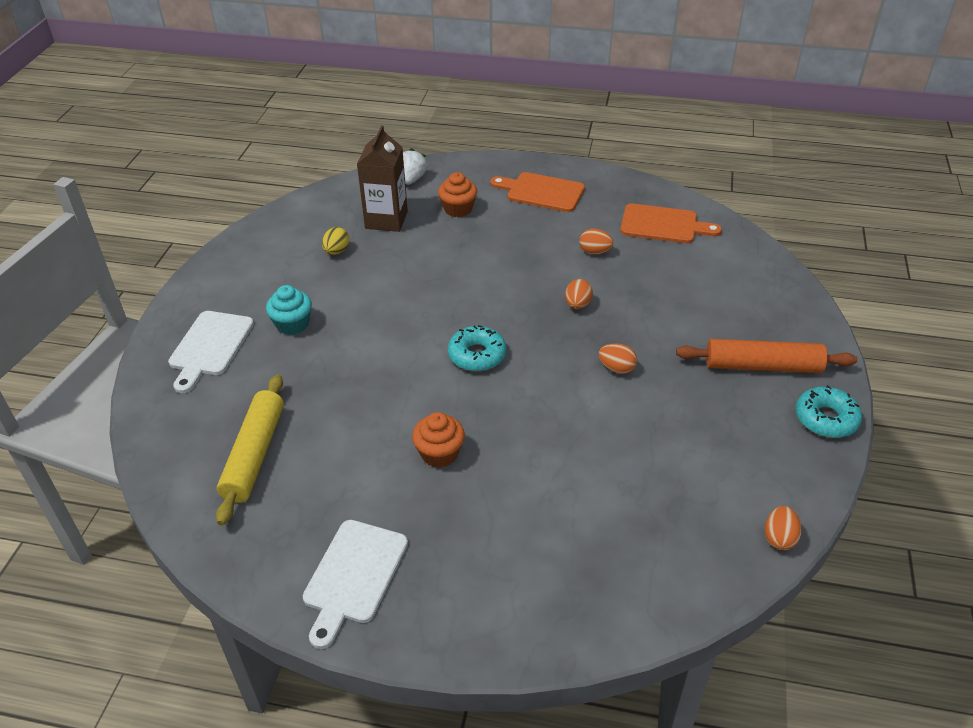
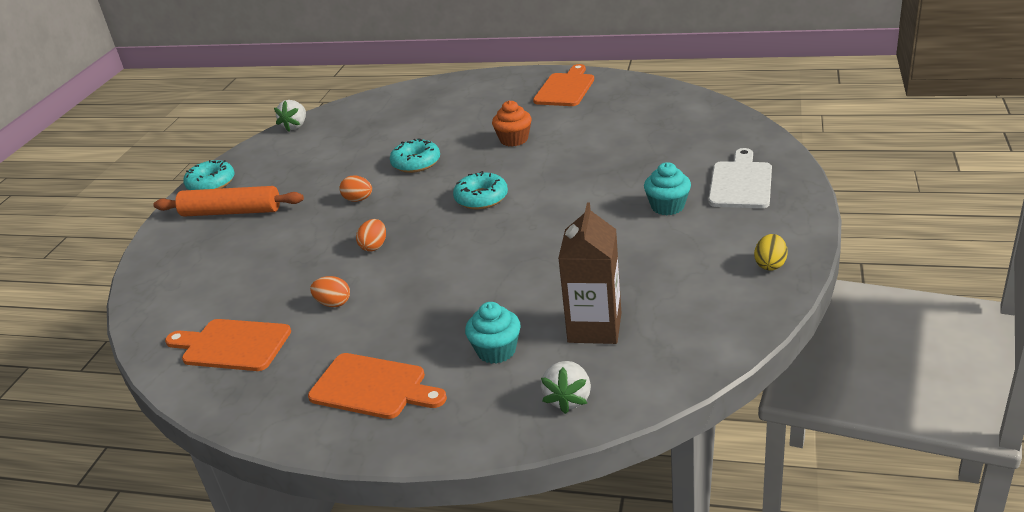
camera: 175 degrees left, 10 degrees down
yellow rolling pin [216,374,284,525] -> none
white cutting board [303,520,408,649] -> orange cutting board [533,64,594,106]
yellow egg [322,227,349,255] -> yellow egg moved to [754,234,788,271]
orange cupcake [438,172,477,217] -> turquoise cupcake [465,302,521,364]
orange egg [765,506,802,550] -> white strawberry [274,100,306,132]
none -> turquoise donut [390,138,440,173]

